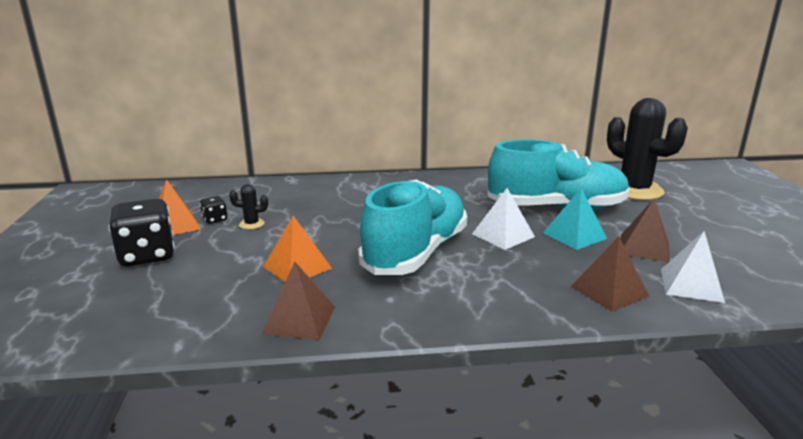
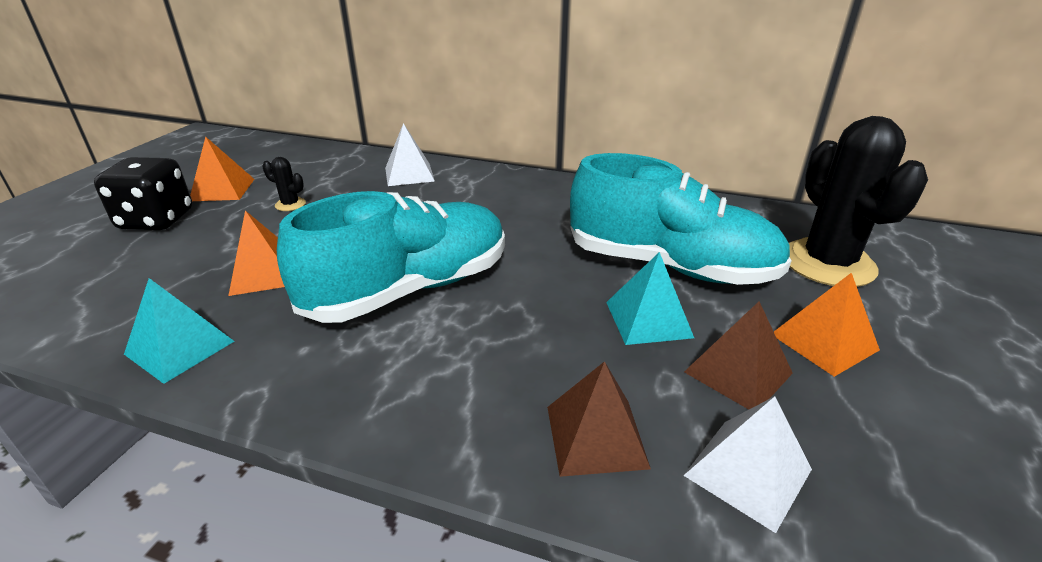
camera: 25 degrees right, 10 degrees up
black dice [200,196,227,224] -> none
brown pyramid [262,262,335,340] -> turquoise pyramid [124,278,235,384]
white pyramid [472,188,535,250] -> white pyramid moved to [385,123,435,186]
none -> orange pyramid [774,273,880,377]

